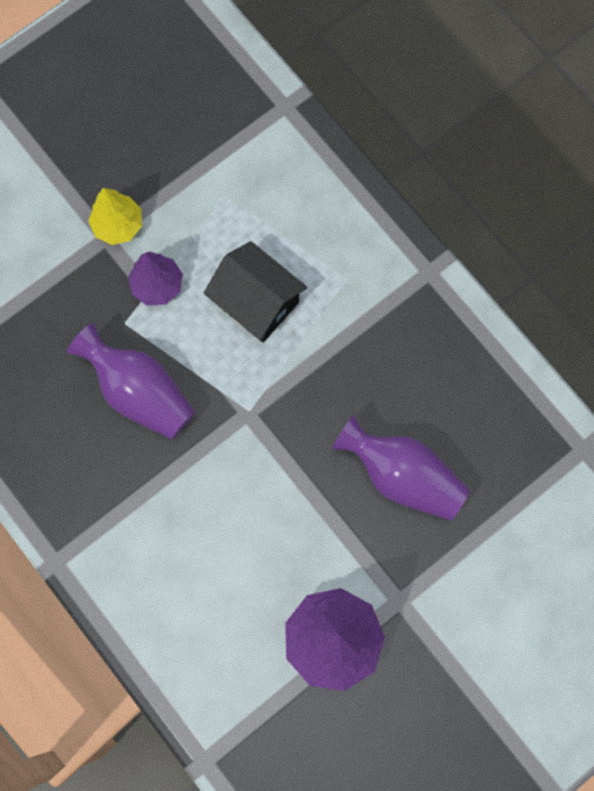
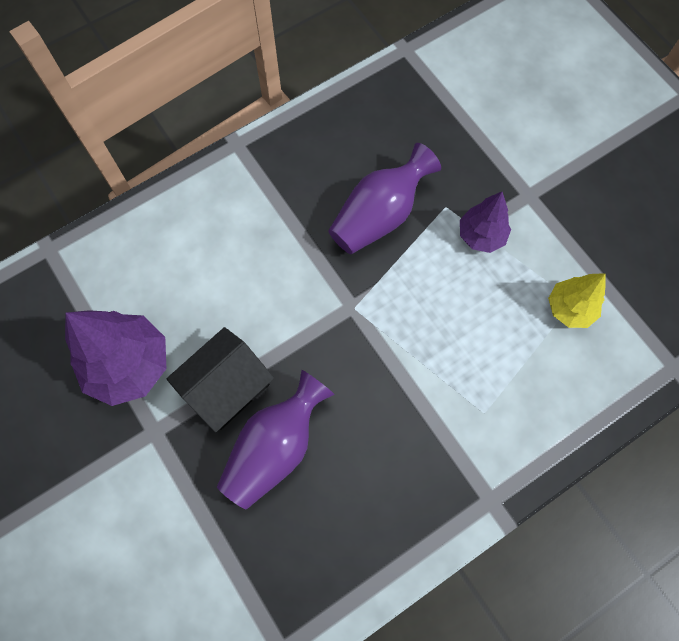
camera: 95 degrees right, 5 degrees down
yellow tree [88,188,142,245] -> yellow tree moved to [548,273,605,328]
black house [204,241,307,343] -> black house moved to [166,327,274,432]

